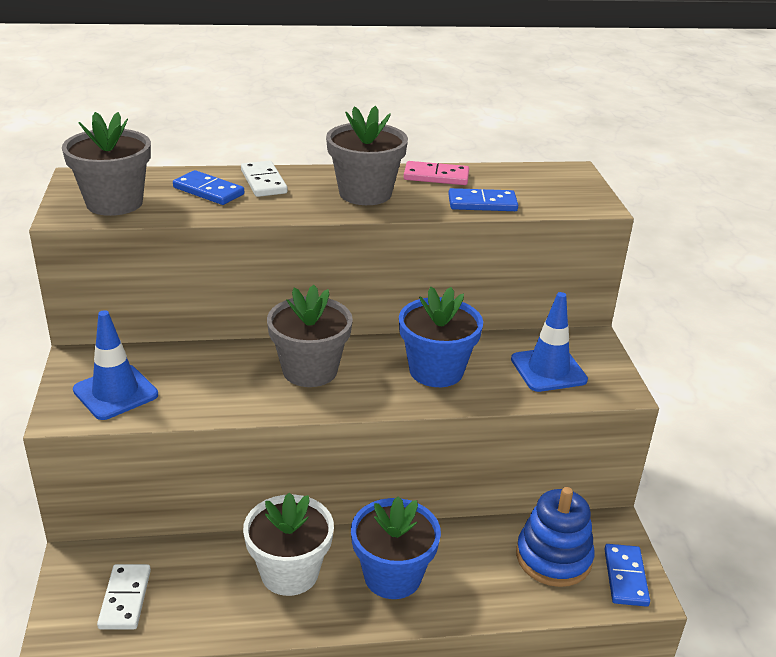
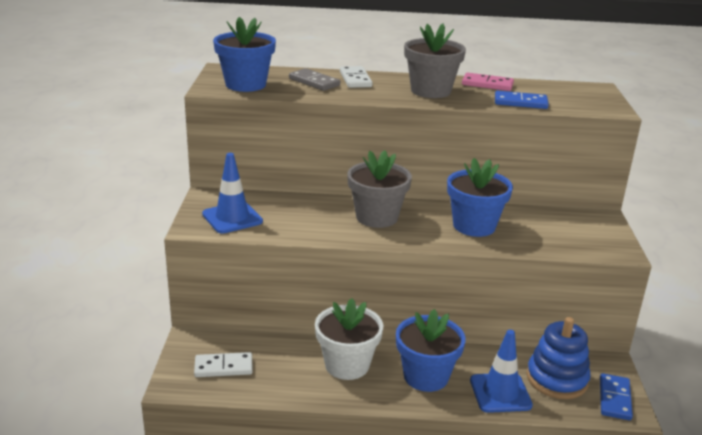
camera: 10 degrees right, 5 degrees down
grey flower pot [62,112,151,216] -> blue flower pot [213,17,276,92]
white domino [97,564,151,629] -> white domino turned 75 degrees clockwise [194,352,253,377]
blue domino [173,170,244,205] -> grey domino [289,68,340,91]
blue traffic cone [511,292,588,392] -> blue traffic cone moved to [470,330,533,413]

